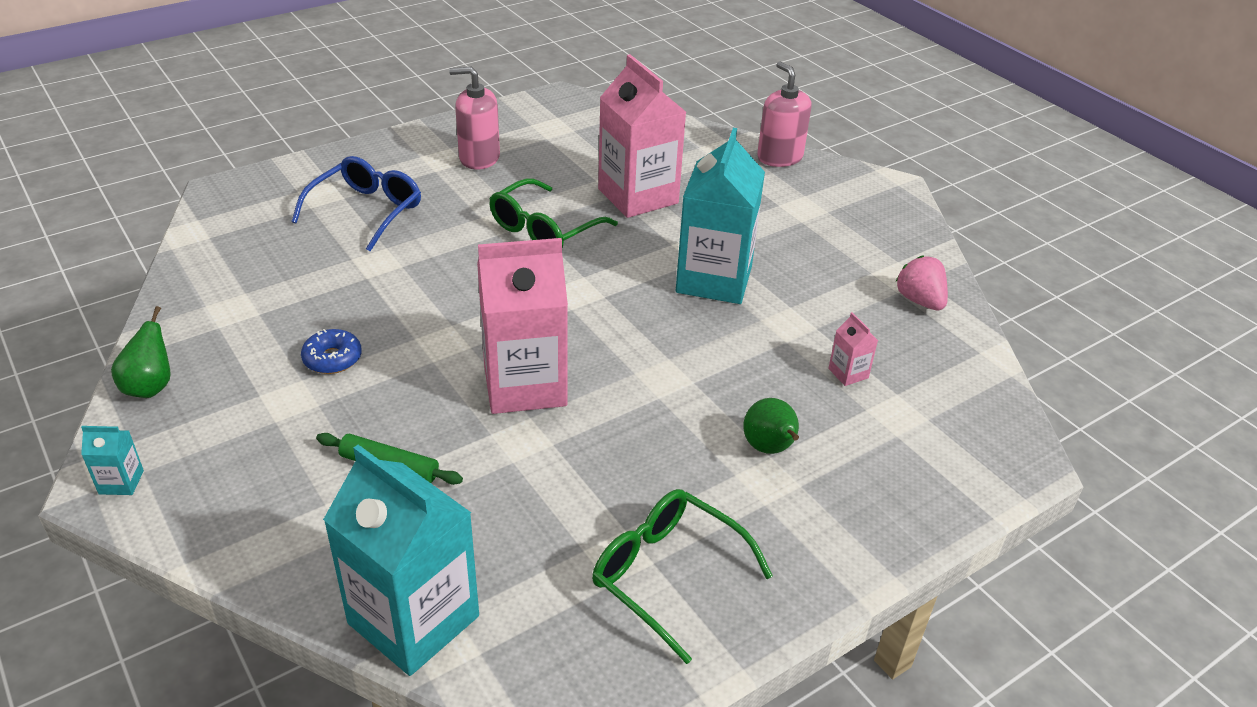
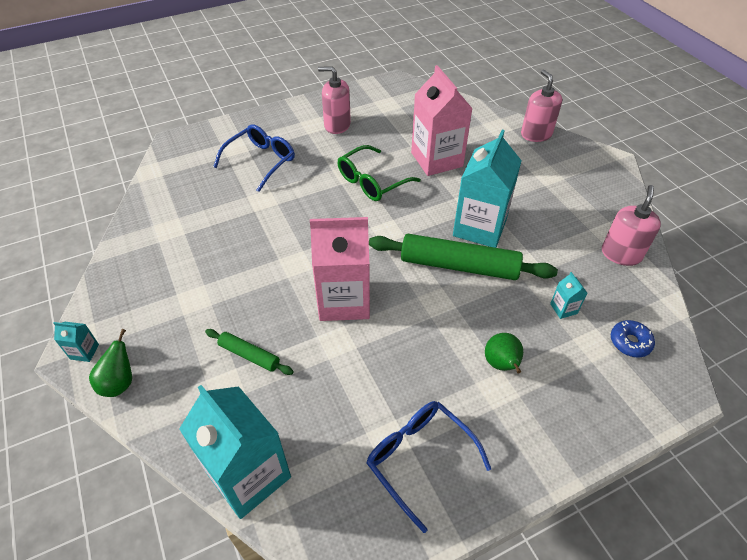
camera: 10 degrees right, 10 degrees up
green pear [111,306,171,398] -> green pear moved to [89,329,132,397]
blue donut [301,329,362,374] -> blue donut moved to [611,320,655,357]
green glasses [592,489,773,664] -> blue glasses [367,401,491,533]
pink carton [828,312,878,386] -> turquoise carton [550,272,587,319]
pink strawberry [895,255,948,311] -> pink soap dispenser [602,185,661,266]
none -> green rolling pin [369,234,558,280]

